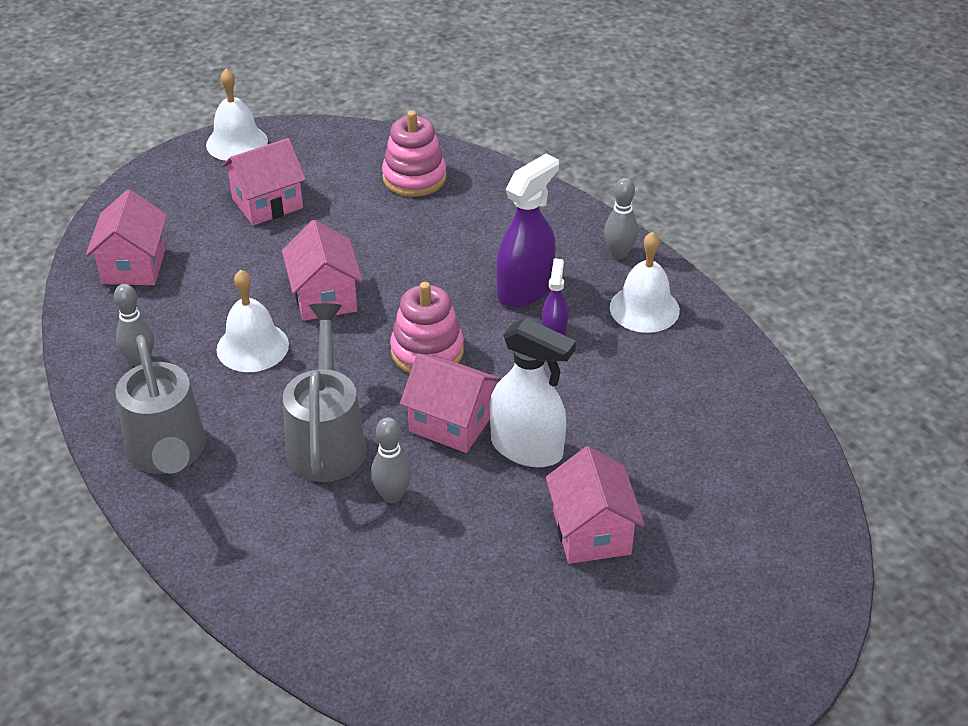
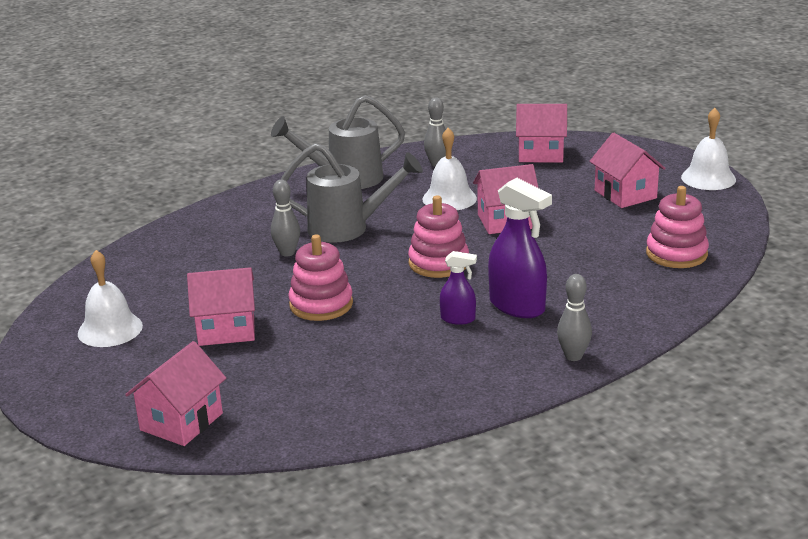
camera: 95 degrees right, 15 degrees down
pink house [400,354,501,453] -> pink house moved to [125,341,226,446]
white spray bottle [490,318,576,467] -> pink stacking toy [289,234,353,321]
white bell [610,232,680,333] -> white bell moved to [78,250,143,347]

